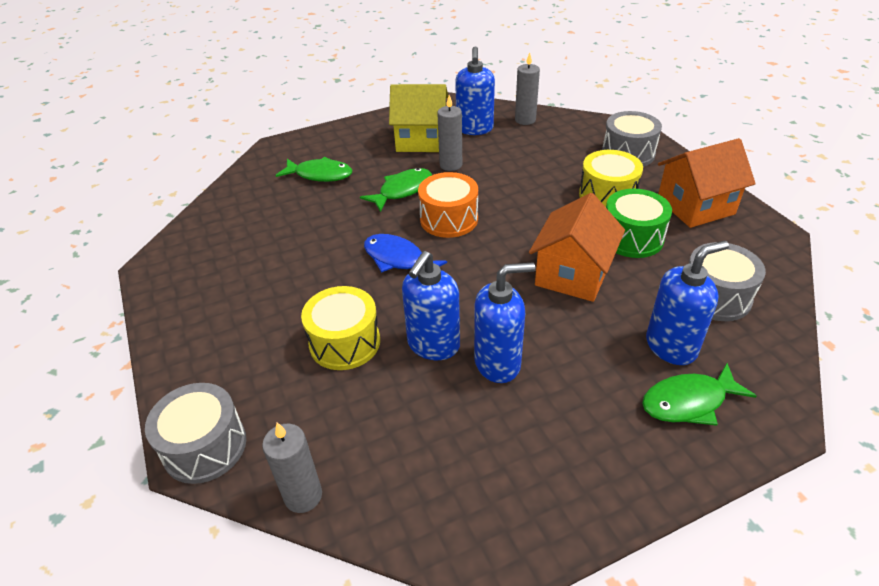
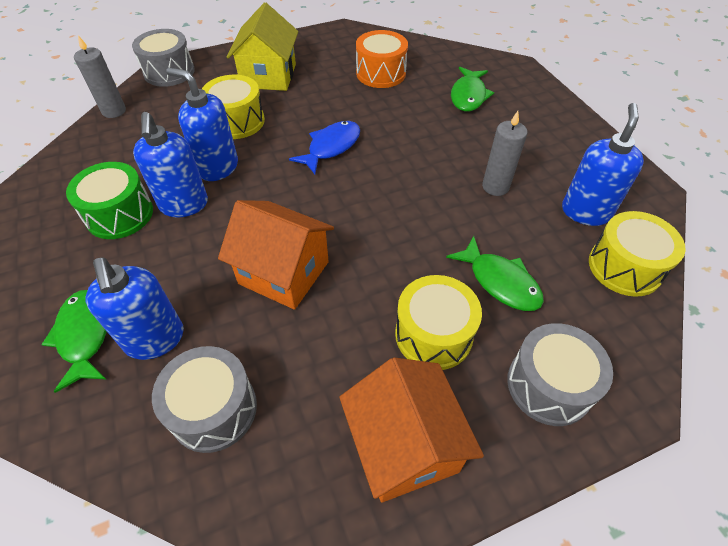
camera: 90 degrees right, 10 degrees up
green fish [360,168,432,212] -> green fish moved to [446,236,544,311]
yellow house [389,84,448,152] -> yellow house moved to [227,2,298,91]
orange drum [418,172,478,238] -> orange drum moved to [356,30,408,88]
blue soap dispenser [455,46,495,135] -> blue soap dispenser turned 105 degrees clockwise [562,103,644,226]
grey candle [515,53,540,125] -> yellow drum [589,211,686,297]
green drum [606,189,672,258] -> green drum moved to [66,162,153,239]

